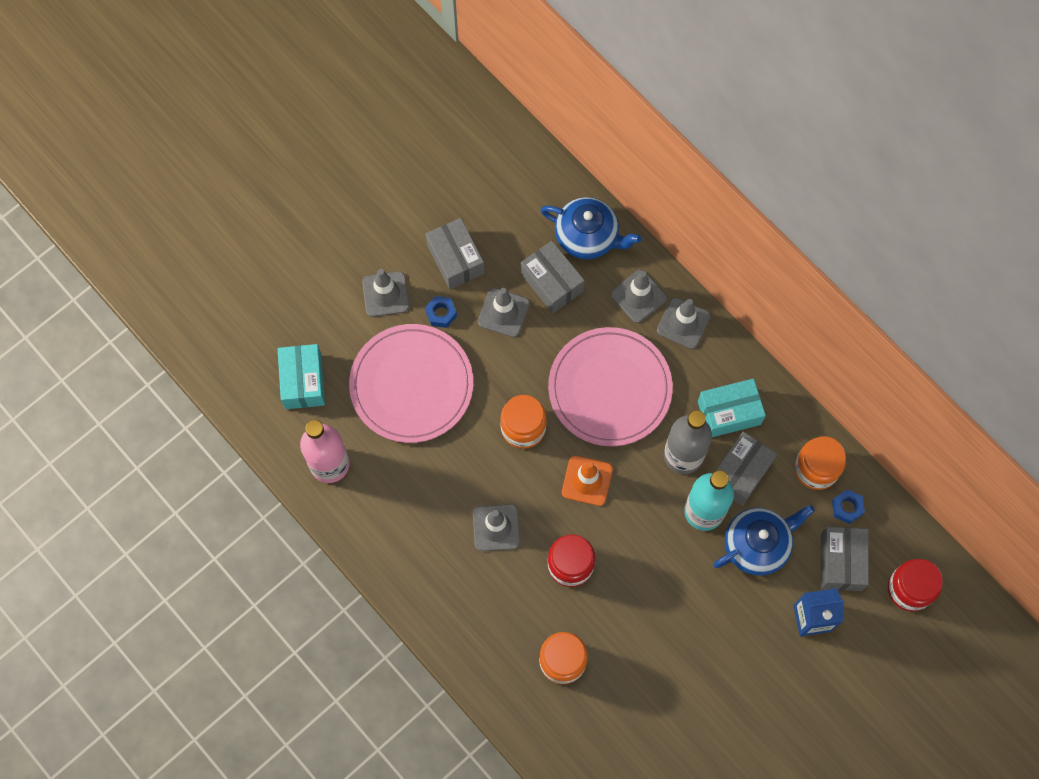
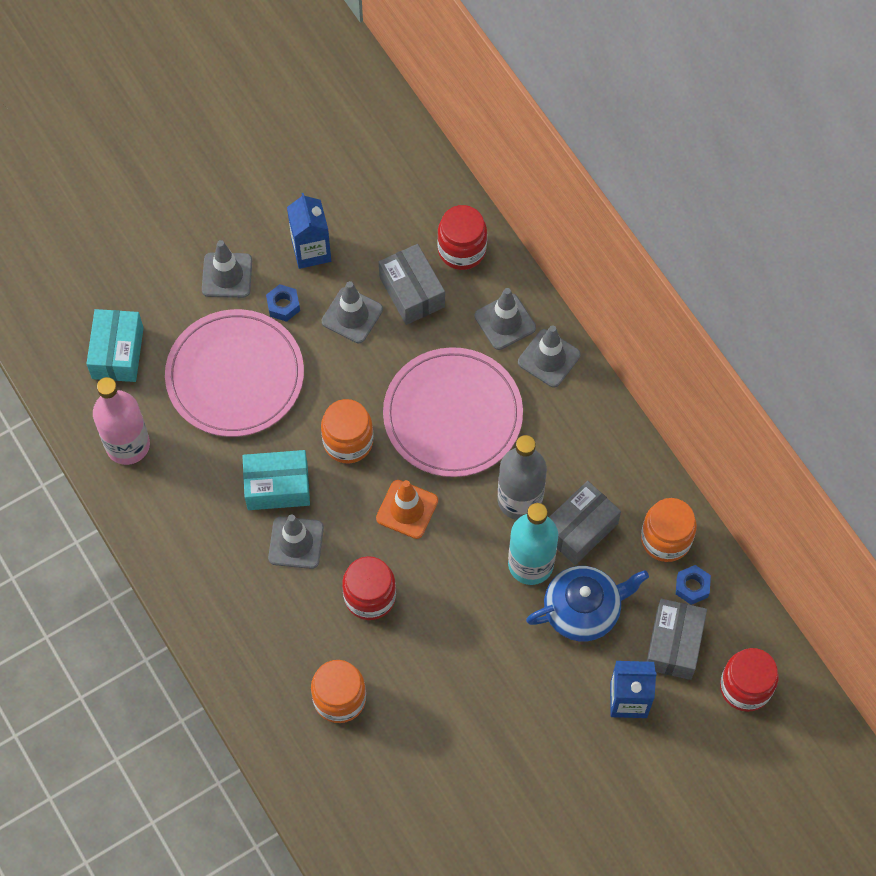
camera: 10 degrees right, 5 degrees down
grey box [426,218,485,289] -> blue carton [287,193,331,269]
blue teapot [541,197,641,260] -> red jar [437,205,487,270]
turquoise box [698,378,766,437] -> turquoise box moved to [242,450,310,510]

